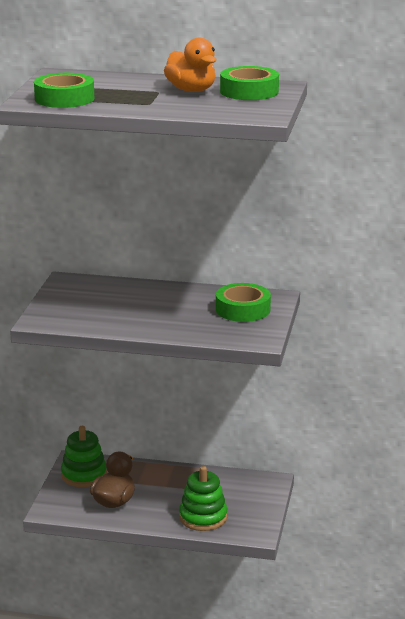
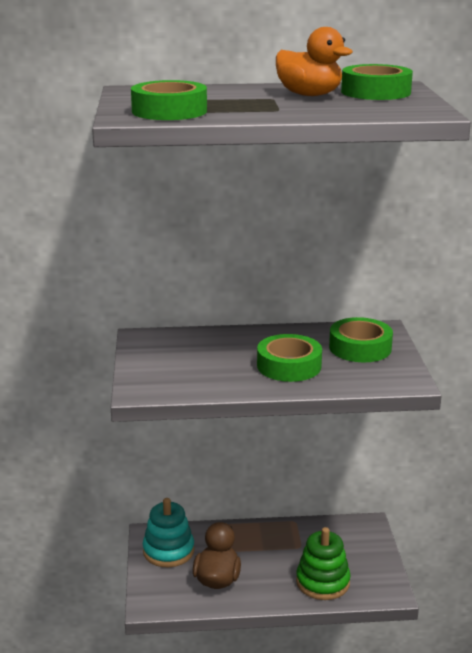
camera: 15 degrees left, 0 degrees up
green stacking toy [61,426,107,487] -> turquoise stacking toy [143,498,194,567]
none -> green tape [257,334,322,382]

